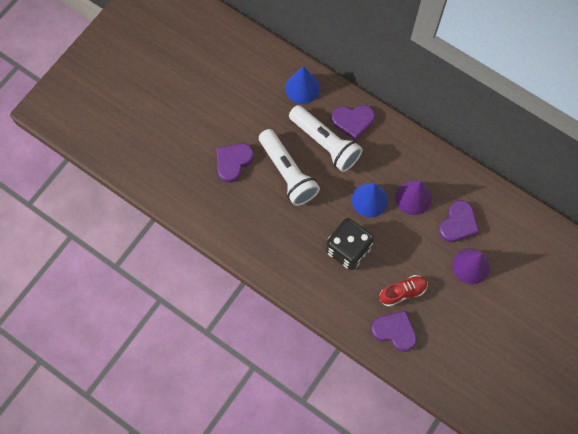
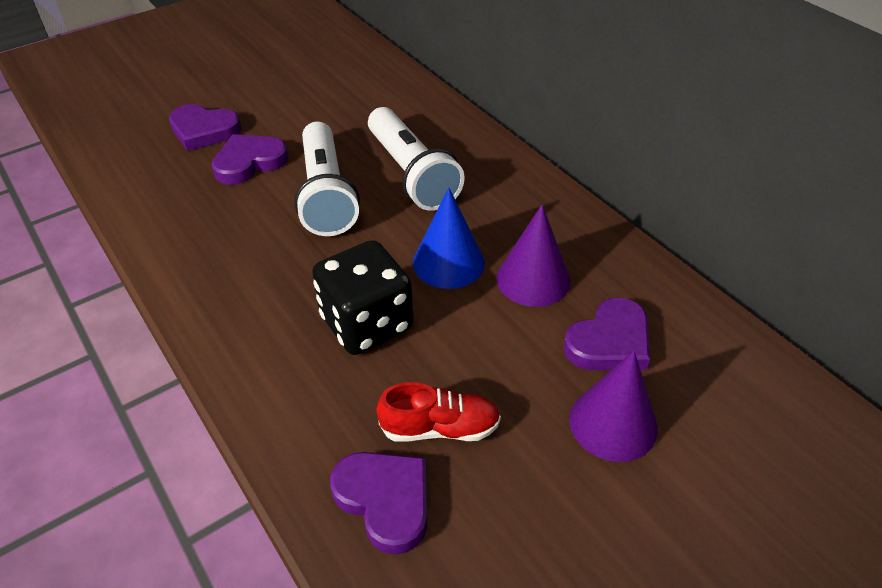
camera: 20 degrees right, 25 degrees down
blue cone [285,66,320,104] -> none
purple heart [332,105,375,141] -> purple heart moved to [169,104,241,151]

